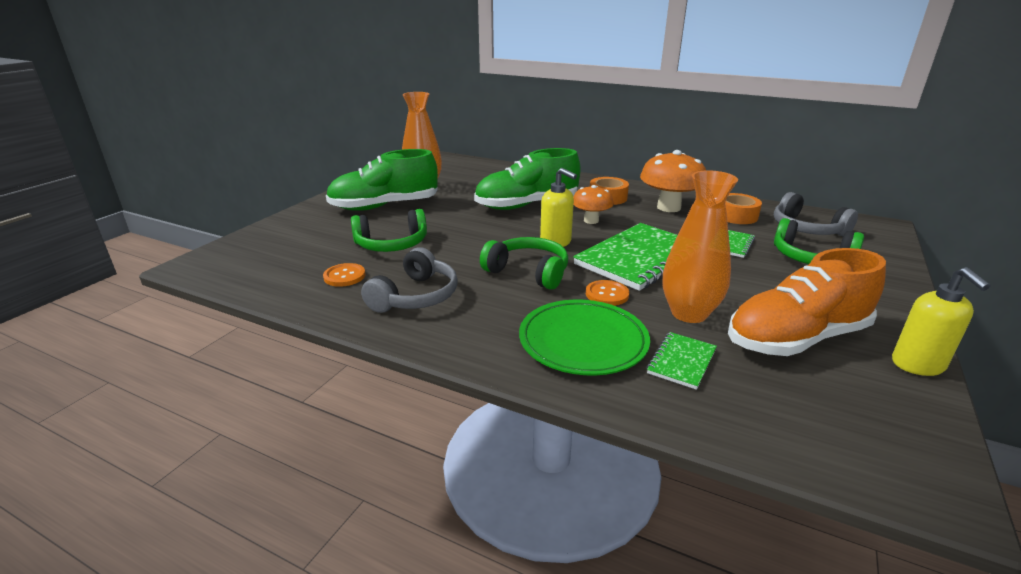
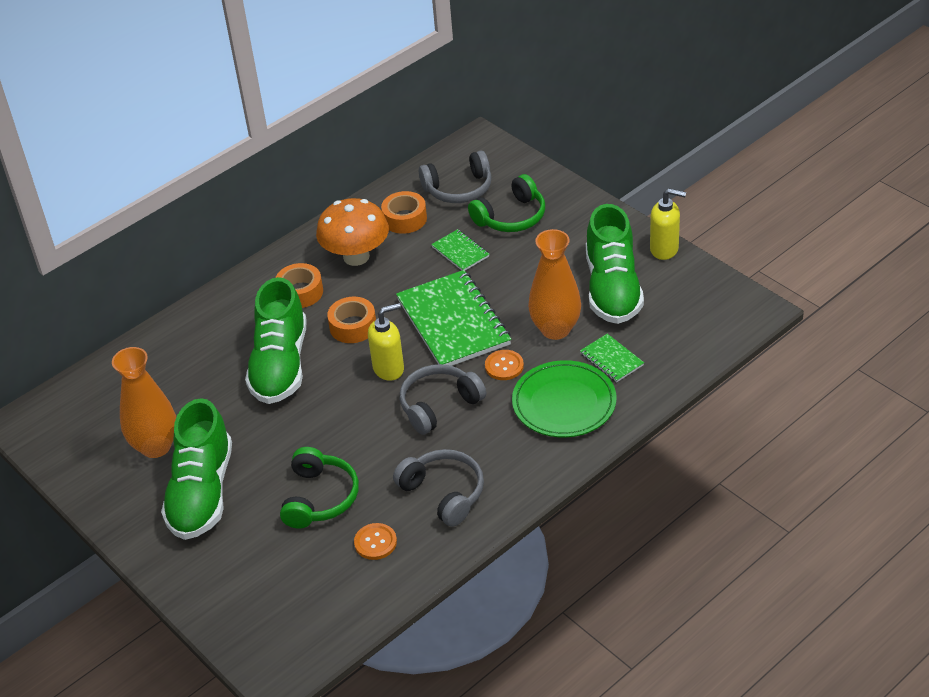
camera: 65 degrees left, 15 degrees up
green headphones [480,237,568,290] -> grey headphones [400,364,486,435]
orange mushroom [573,185,614,224] -> orange tape [327,297,376,343]
orange shoe [728,248,886,356] -> green shoe [586,204,644,324]

